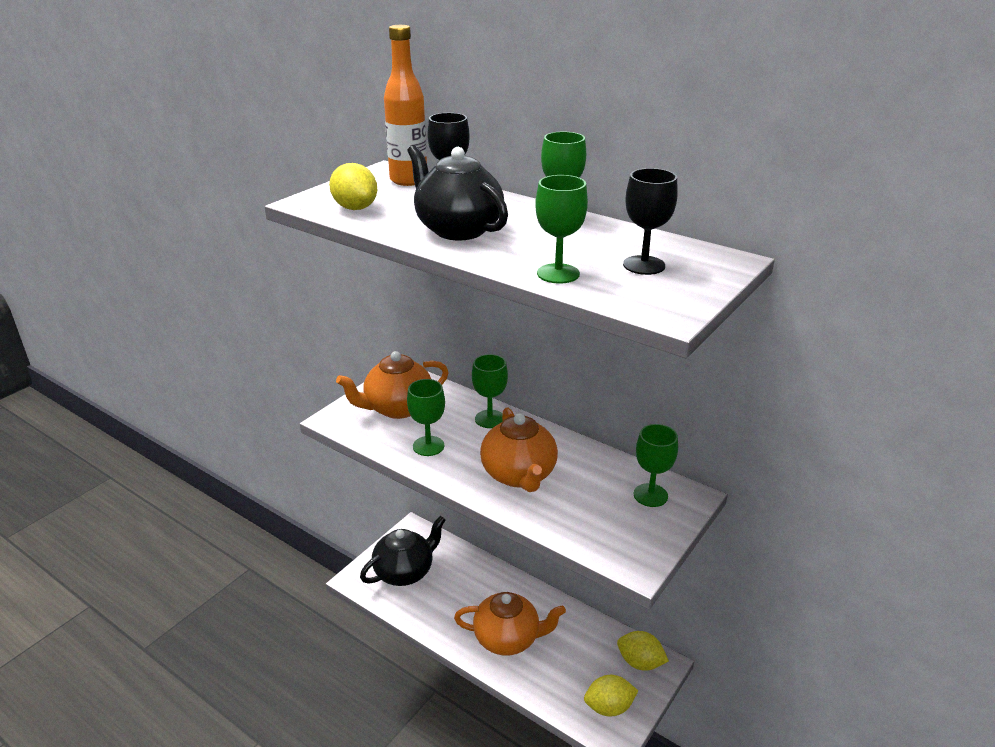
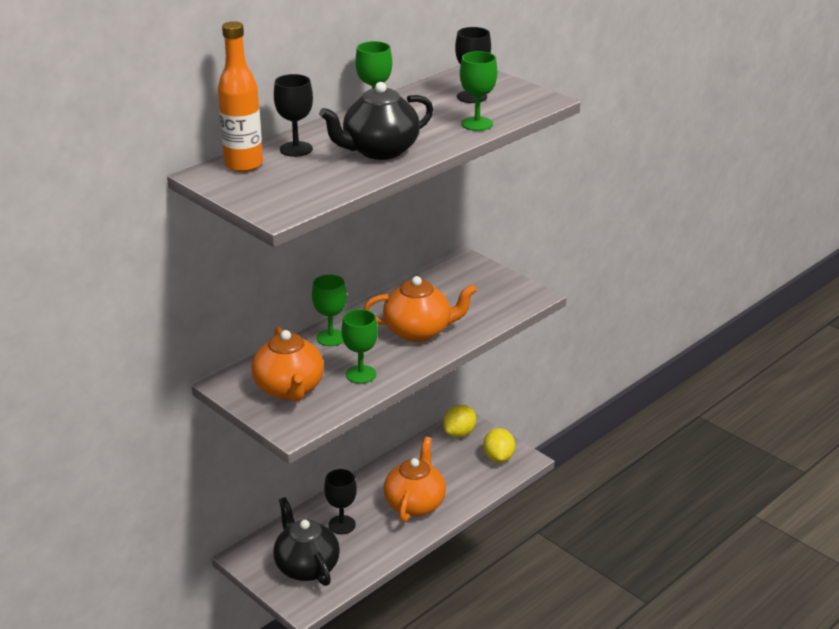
camera: 80 degrees left, 0 degrees up
yellow lemon [329,163,377,210] -> none
green goblet [634,424,678,507] -> none
none -> black goblet [324,469,357,534]

